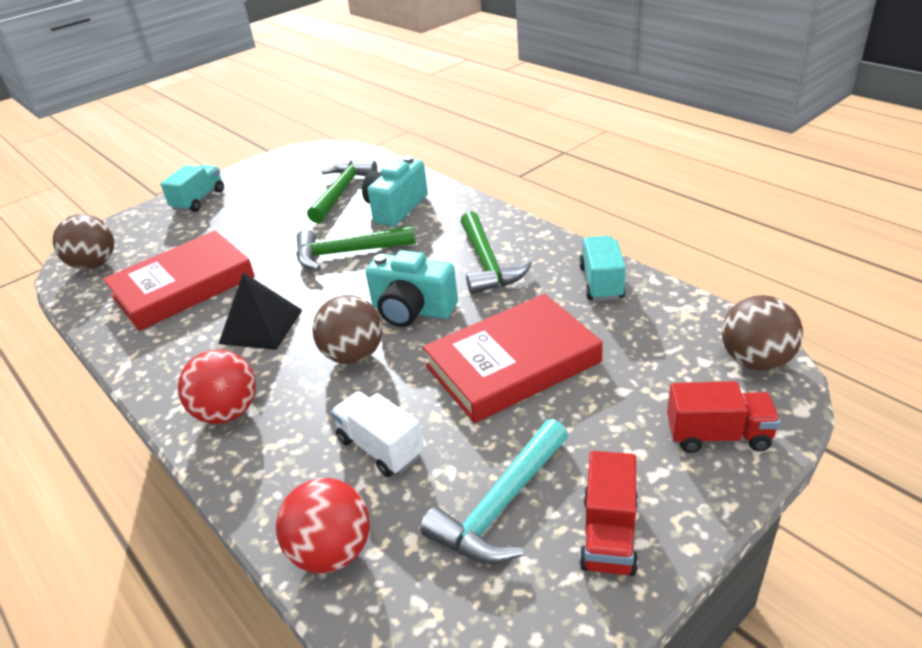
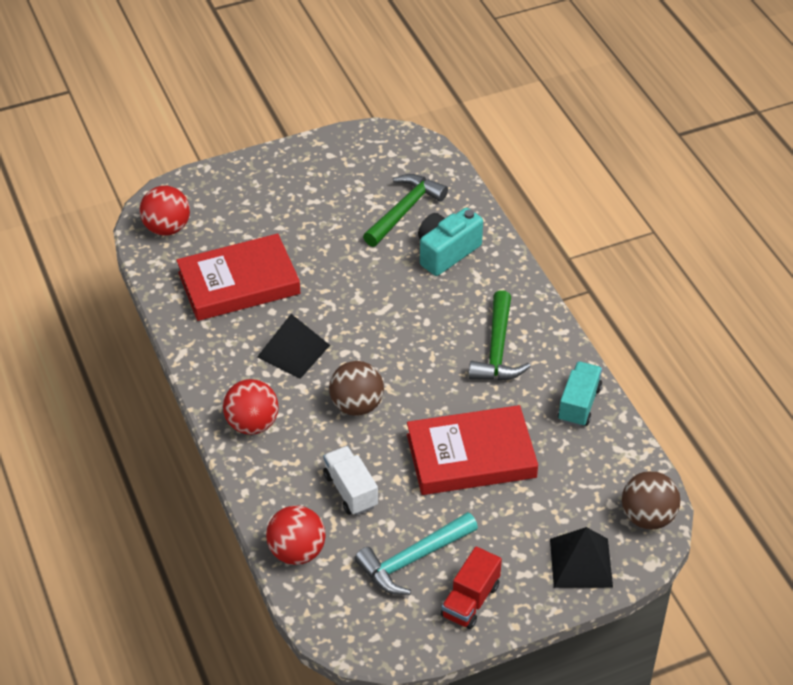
camera: 15 degrees right, 10 degrees up
brown ball [53,214,114,270] -> red ball [140,186,190,236]
turquoise truck [160,165,224,212] -> none
green hammer [296,225,415,270] -> none
turquoise camera [366,250,458,327] -> none
red truck [667,381,781,453] -> black pyramid [550,527,613,588]

